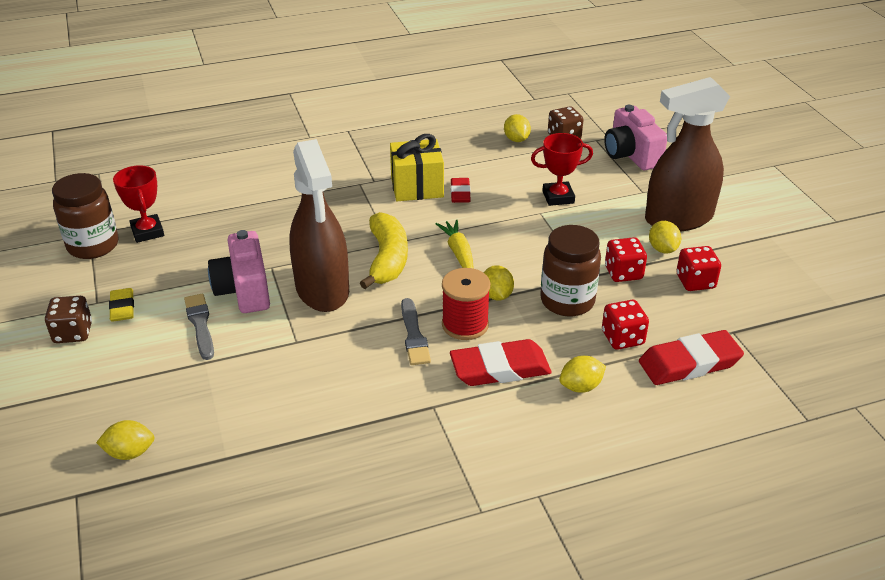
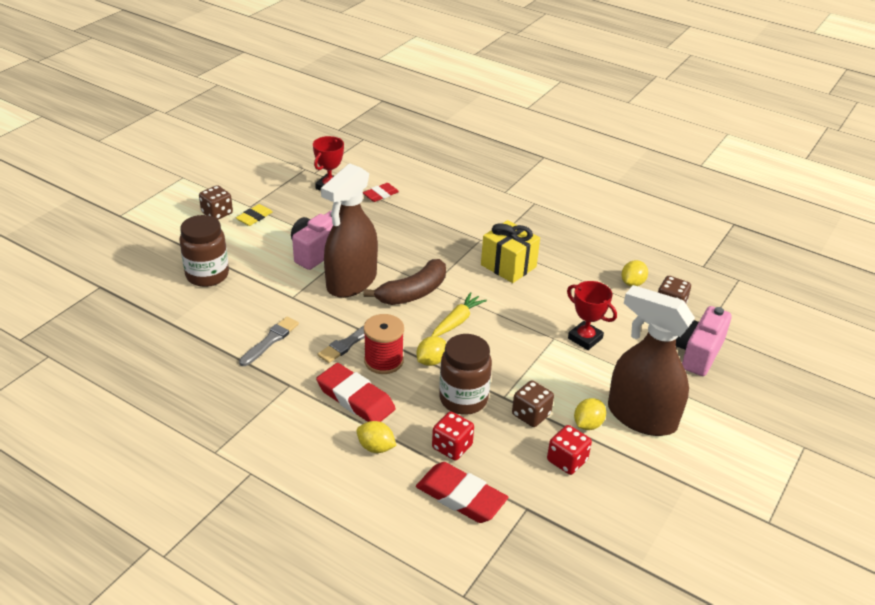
camera: 50 degrees right, 0 degrees up
brown jar [52,173,118,259] -> brown jar moved to [179,215,229,287]
yellow lemon [96,420,155,460] -> none
grey brush [184,293,214,360] -> grey brush moved to [239,317,299,366]
yellow banana [360,212,408,289] -> brown banana [364,259,446,305]
red eraser [451,178,471,203] -> red eraser moved to [363,183,399,202]
red dice [605,237,647,282] -> brown dice [512,380,554,427]

